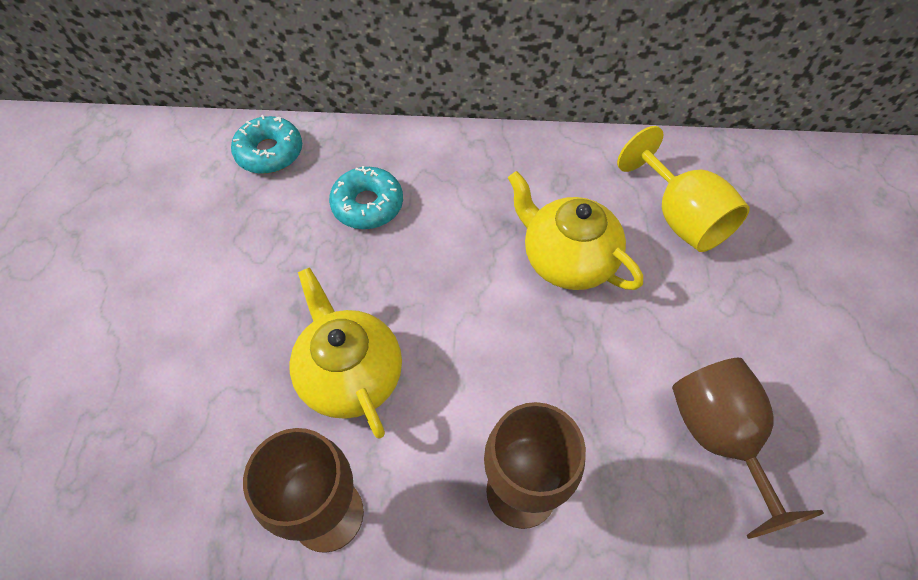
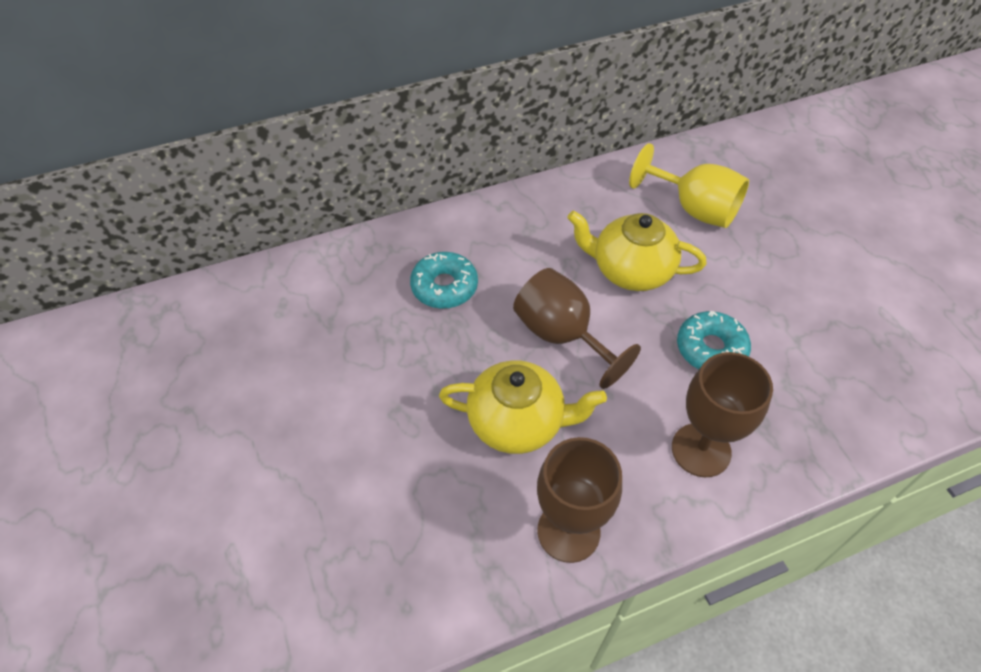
camera: 25 degrees left, 5 degrees down
turquoise donut [231,115,302,174] -> turquoise donut moved to [677,311,751,369]
yellow teapot [290,267,402,439] -> yellow teapot turned 150 degrees clockwise [439,360,607,454]
brown goblet [672,358,824,539] -> brown goblet moved to [513,268,641,389]

